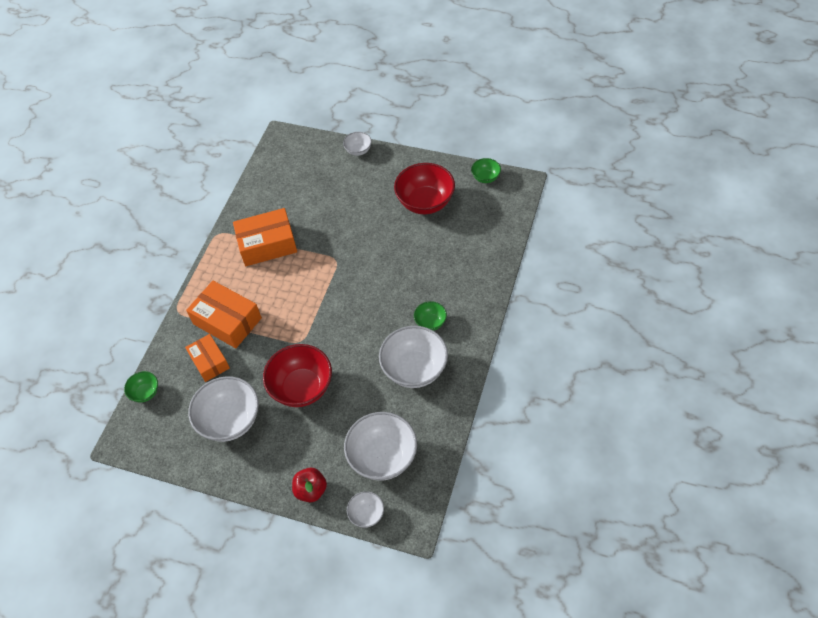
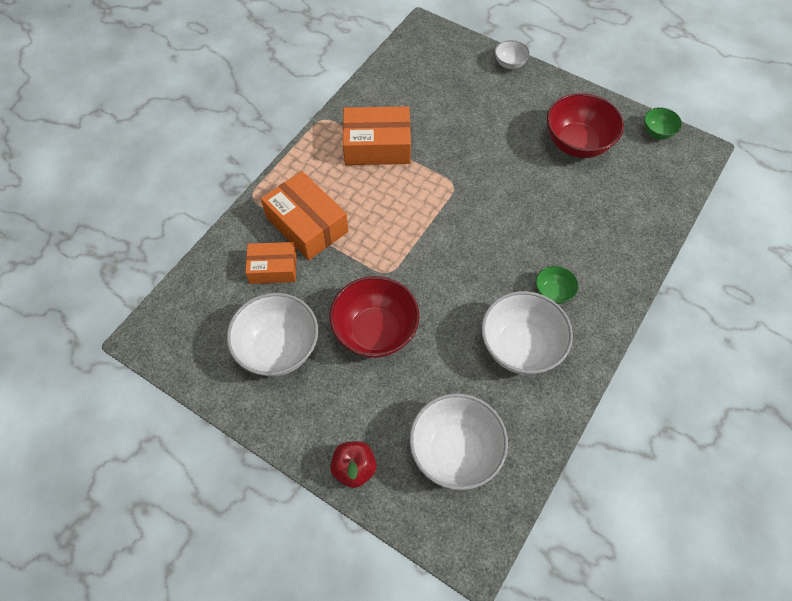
camera: 10 degrees right, 5 degrees up
green bowl [124,371,158,402] -> none
orange box [185,334,230,382] -> orange box turned 75 degrees counterclockwise [245,242,297,284]
white bowl [347,491,384,528] -> none

